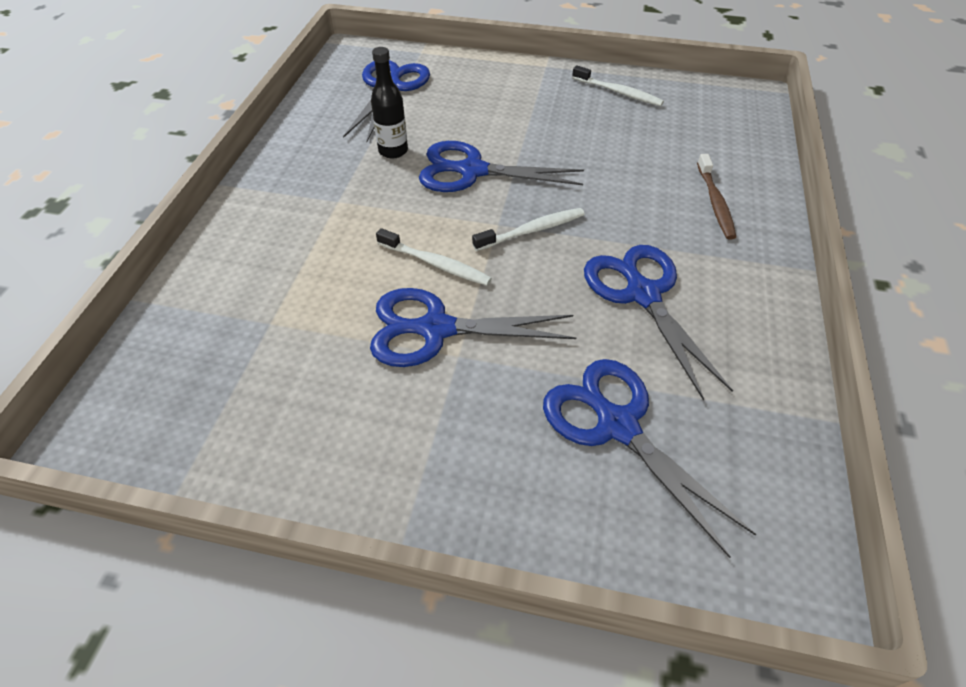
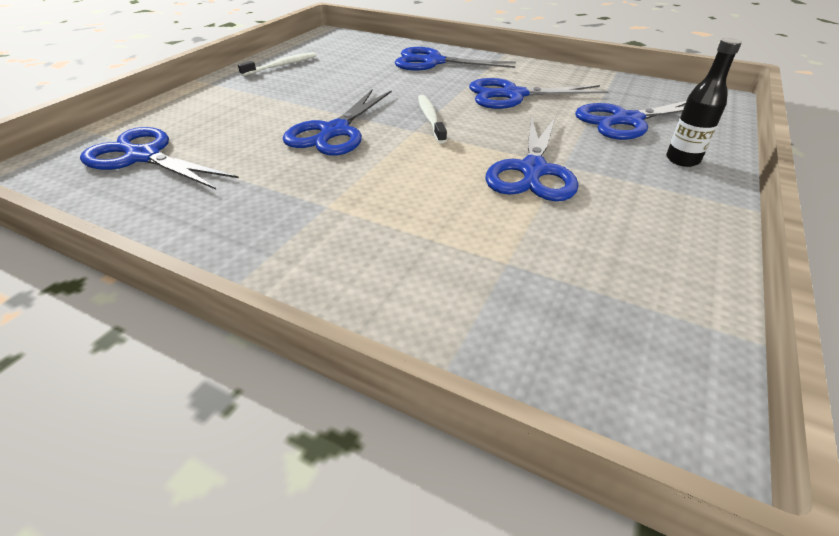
camera: 75 degrees left, 10 degrees down
black bottle [371,47,408,158] -> black bottle moved to [666,38,742,167]
white toothbrush [376,228,492,286] -> none
brown toothbrush [697,154,736,240] -> blue scissors [395,47,516,70]

